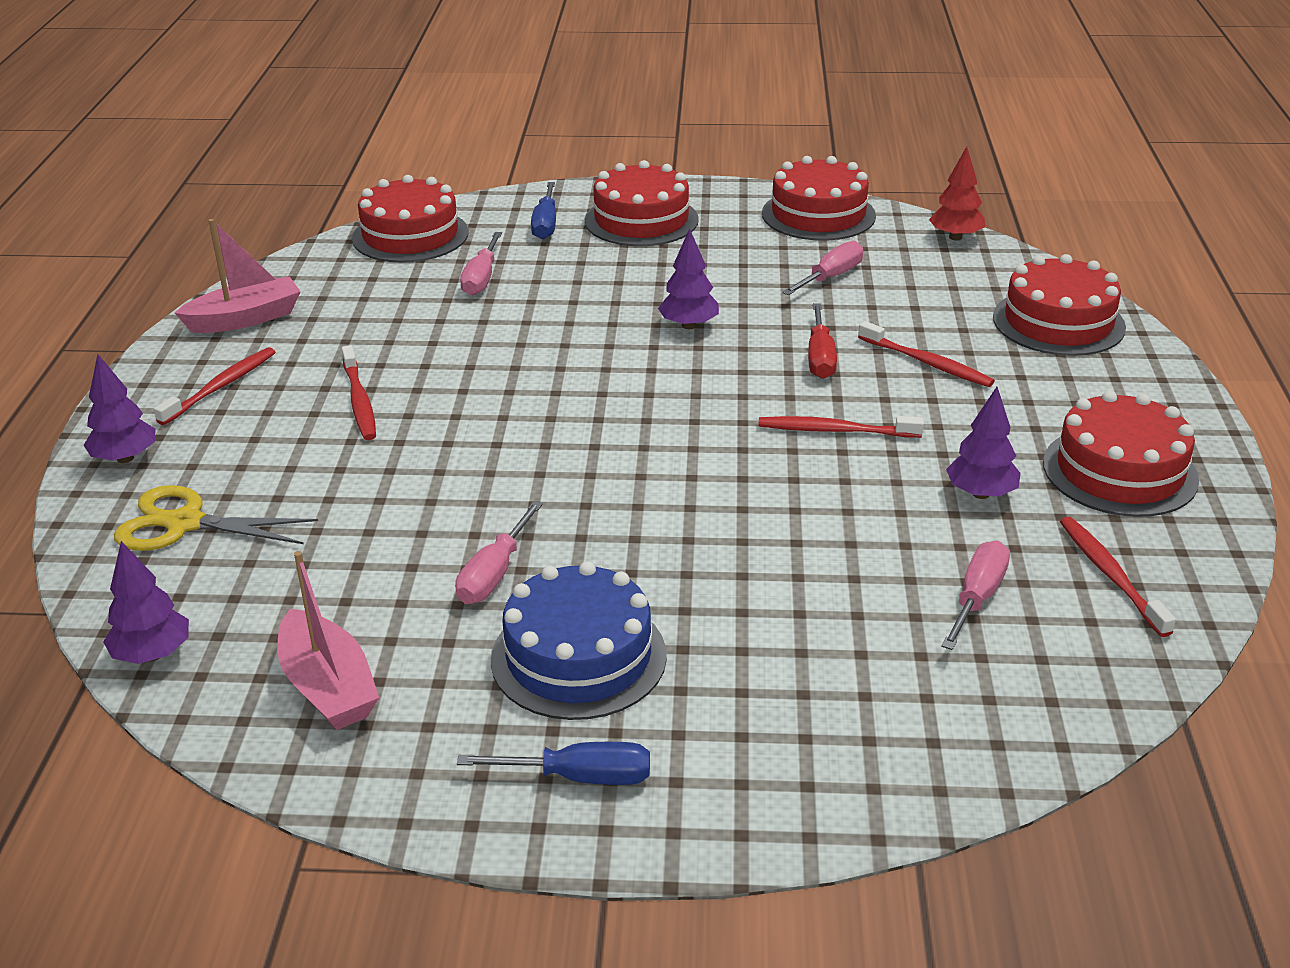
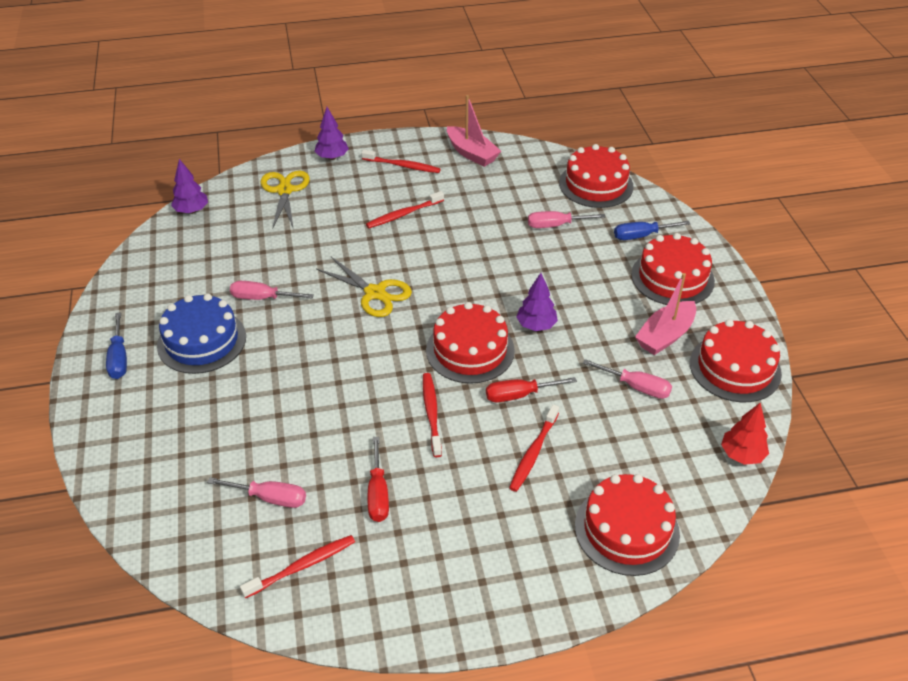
camera: 75 degrees right, 10 degrees up
pink boat [277,551,379,730] -> pink boat moved to [635,273,696,355]
purple tree [946,387,1021,499] -> red screwdriver [368,437,389,522]
red cake [1043,391,1199,517] -> red cake moved to [426,302,515,384]
none -> yellow scissors [316,257,412,317]

